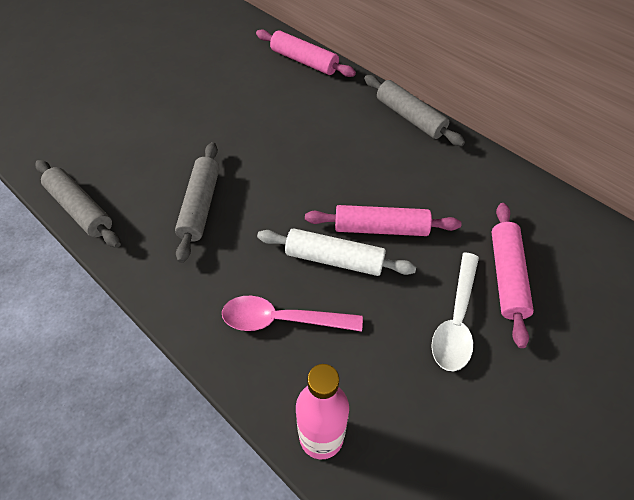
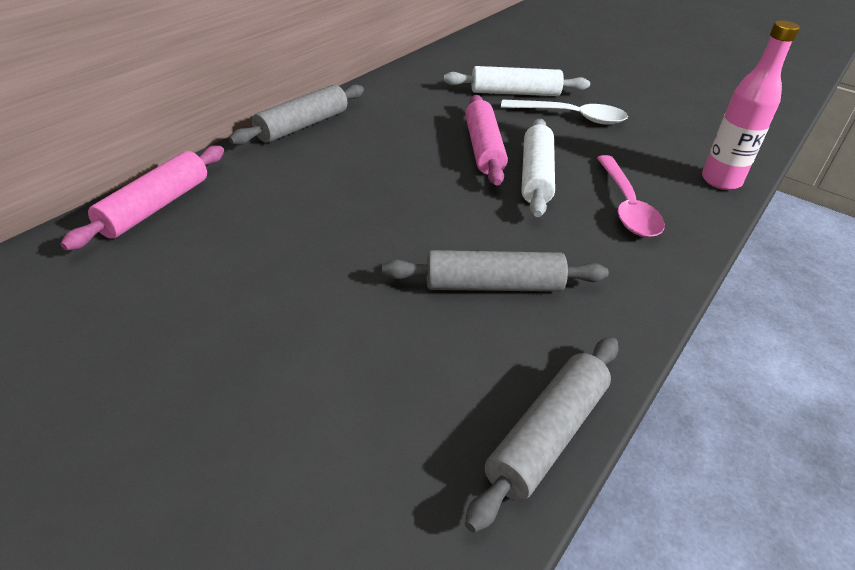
camera: 100 degrees left, 15 degrees down
pink rolling pin [492,203,534,348] -> white rolling pin [444,66,590,96]

